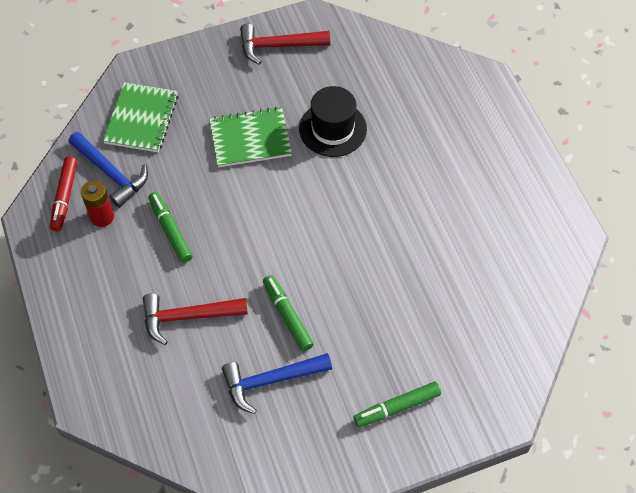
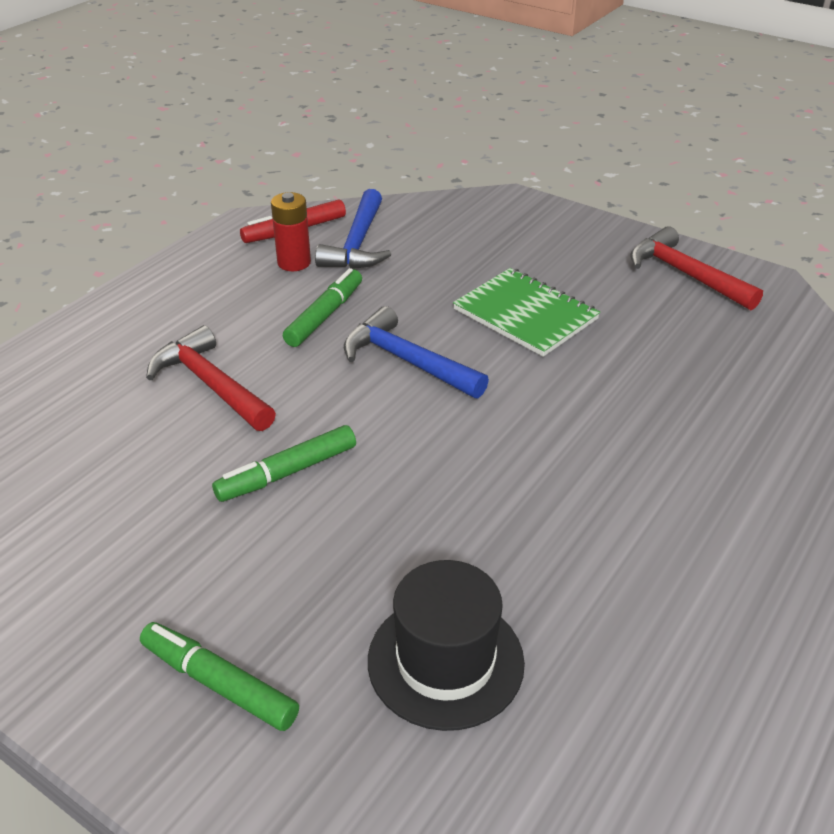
camera: 55 degrees right, 20 degrees down
green notebook [103,82,178,152] -> none
blue hammer [222,353,332,414] -> blue hammer moved to [344,306,489,398]
green marker [263,275,314,352] -> green marker turned 150 degrees counterclockwise [212,425,356,502]
black hat [299,86,367,157] -> black hat moved to [368,560,525,731]

